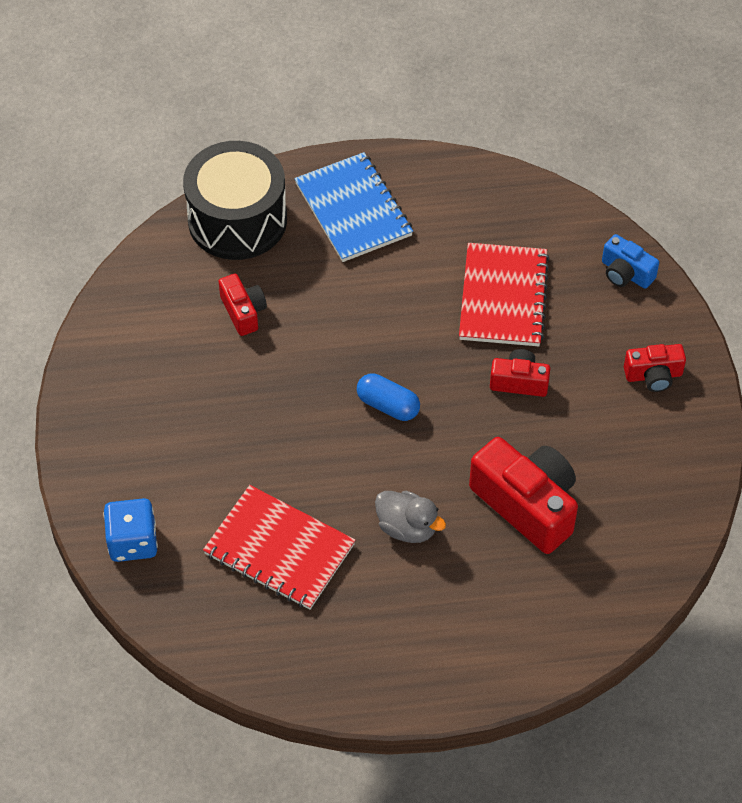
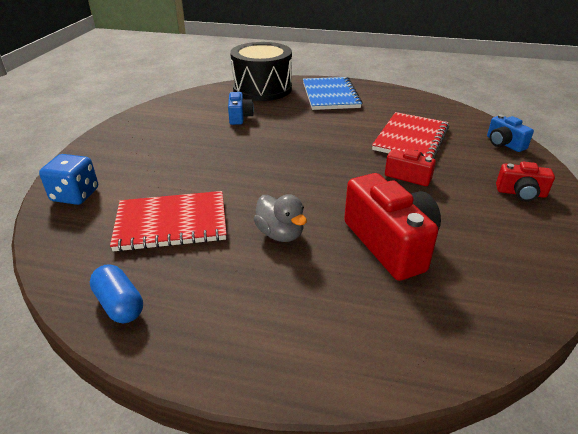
camera: 20 degrees right, 20 degrees down
red notebook [203,485,356,610] -> red notebook turned 60 degrees counterclockwise [110,191,227,252]
red camera [219,274,267,336] -> blue camera [228,92,254,125]
blue capsule [357,373,420,421] -> blue capsule moved to [90,264,143,323]

